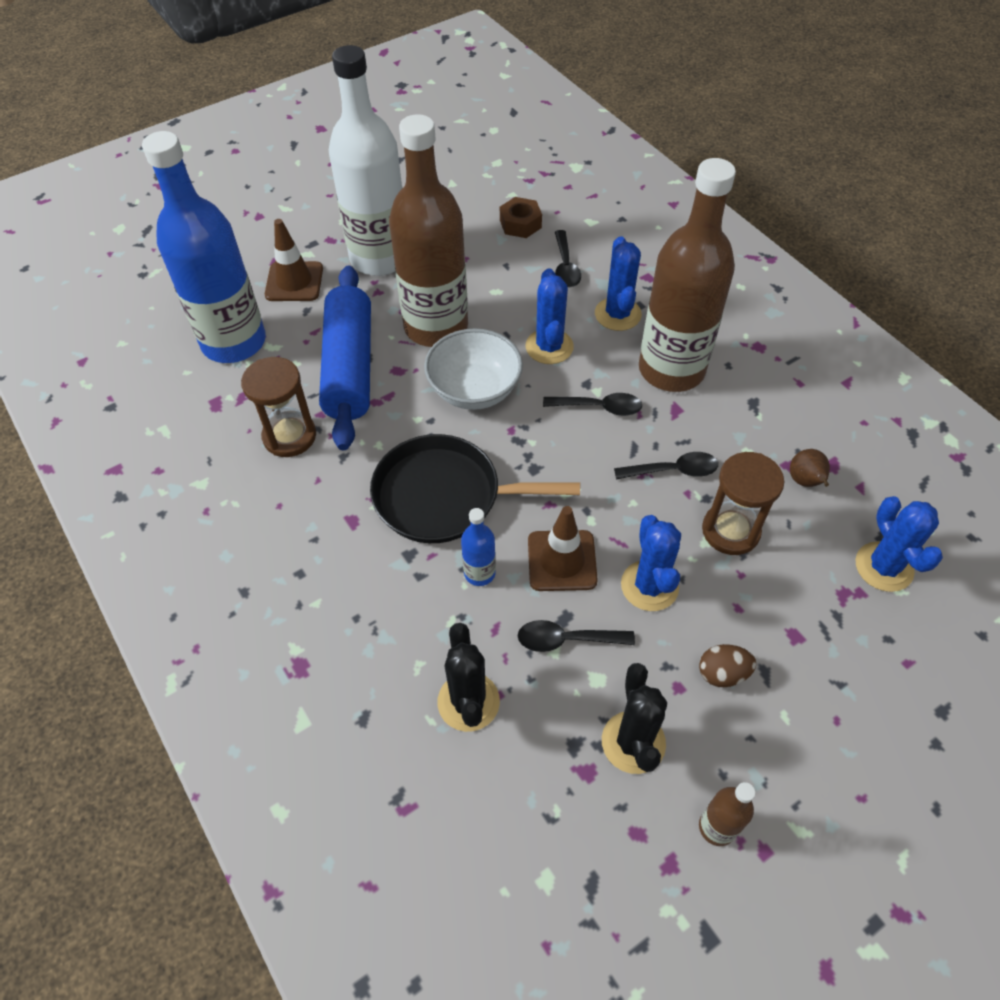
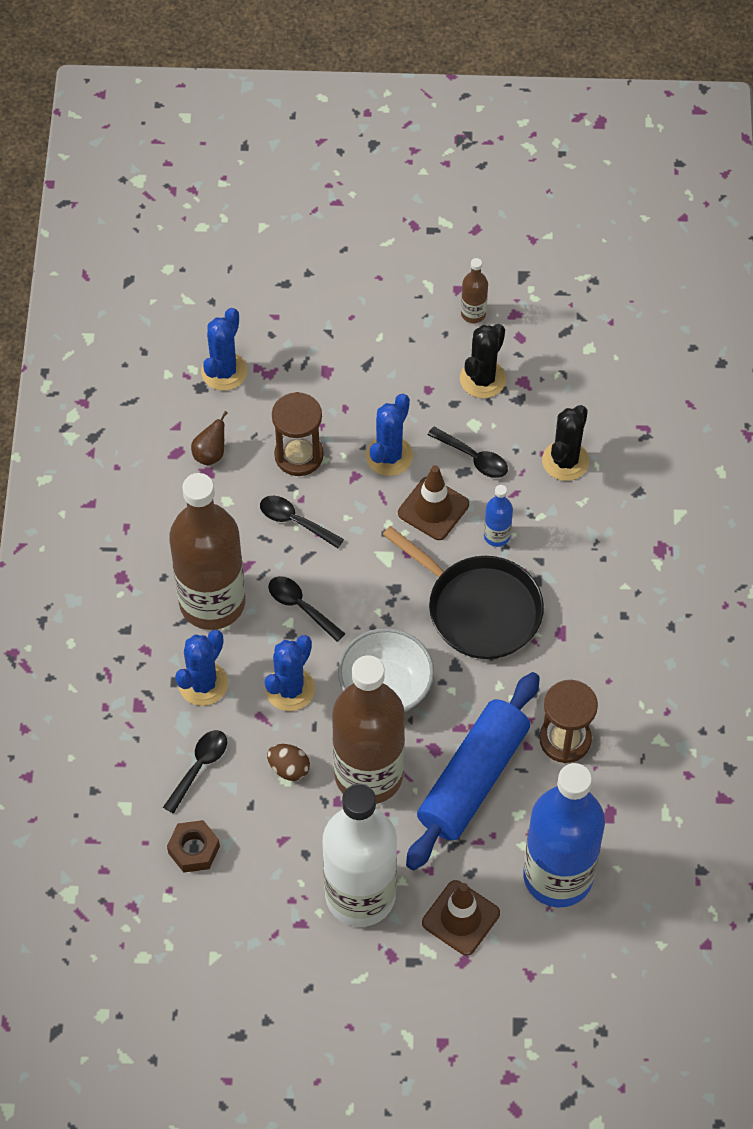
camera: 145 degrees left, 5 degrees up
brown egg [699,644,756,687] -> brown egg moved to [267,744,310,781]

